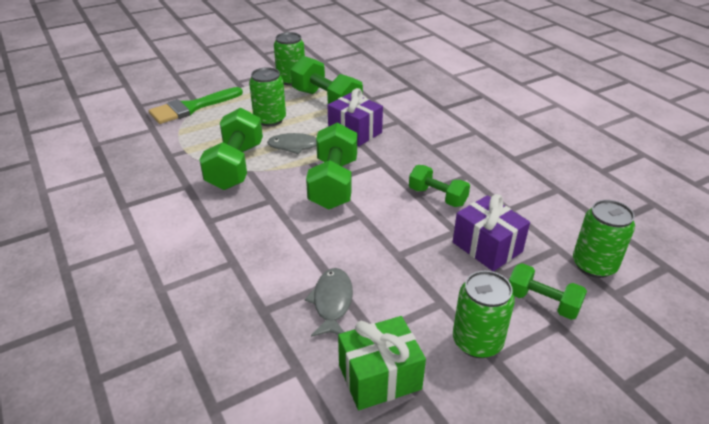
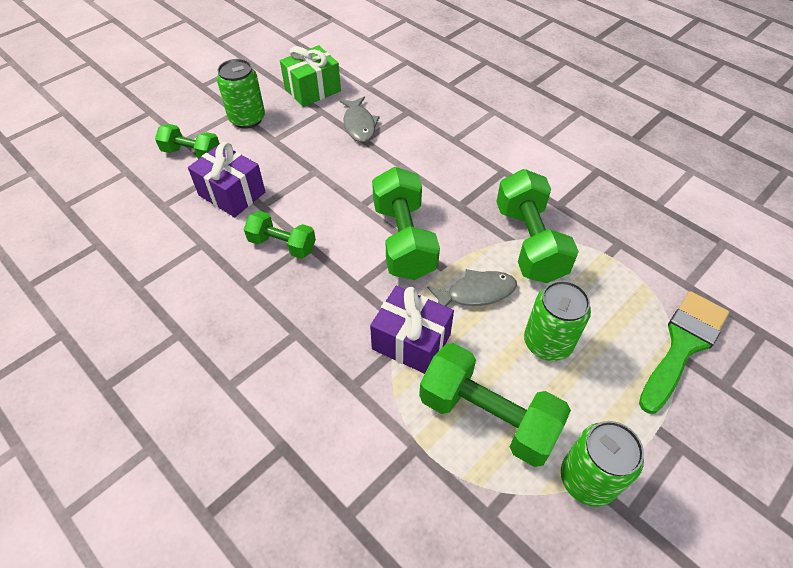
camera: 165 degrees right, 15 degrees up
green can [573,200,635,278] -> none

